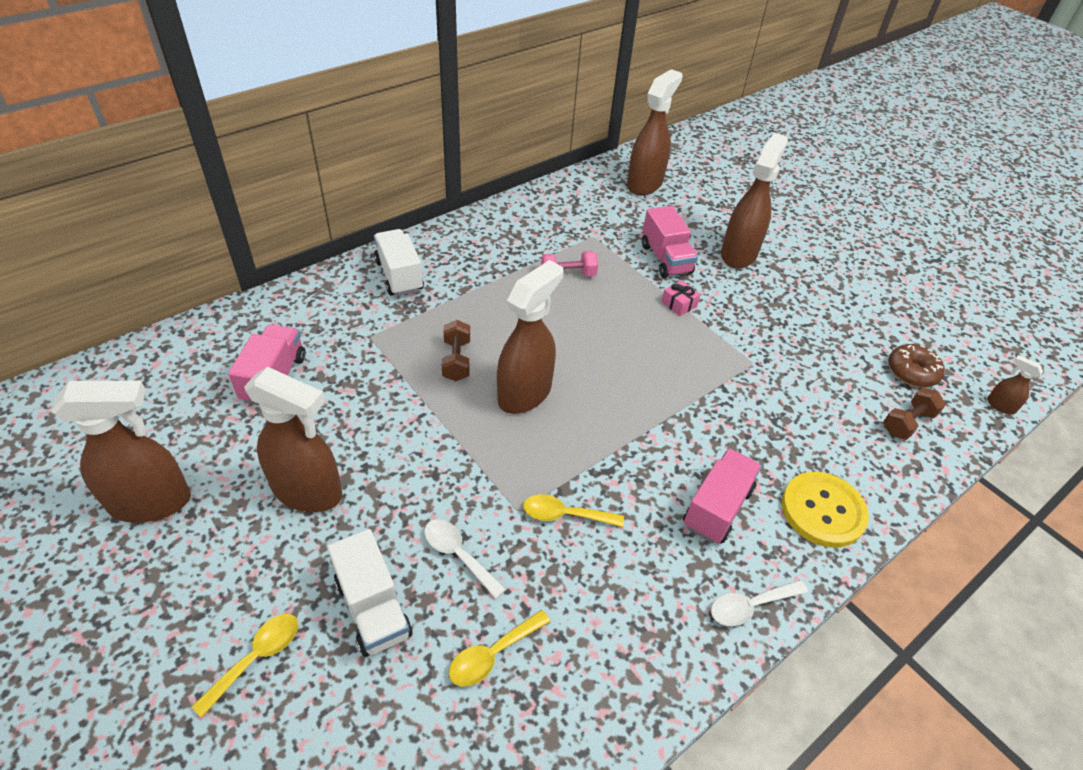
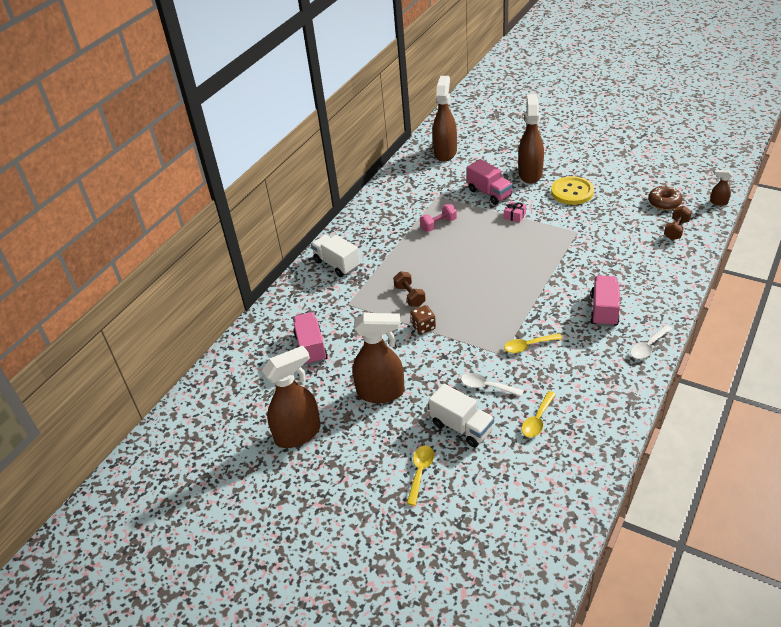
camera: 15 degrees left, 5 degrees down
brown spray bottle [497,260,564,414] -> none
yellow button [782,472,869,548] -> yellow button moved to [551,176,594,205]
none -> brown dice [410,305,436,334]

